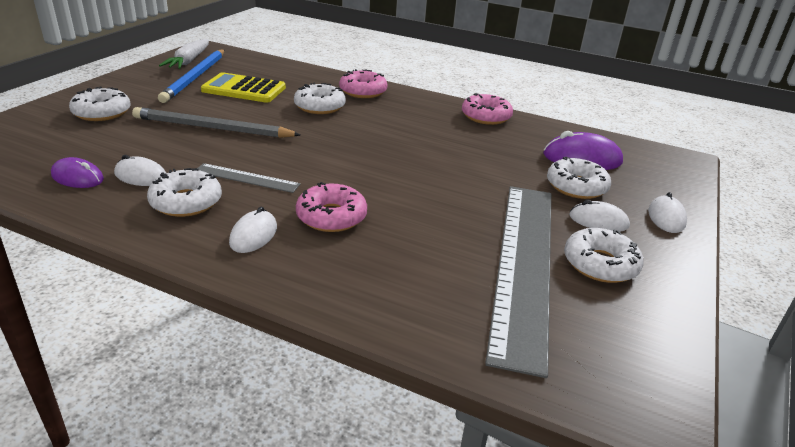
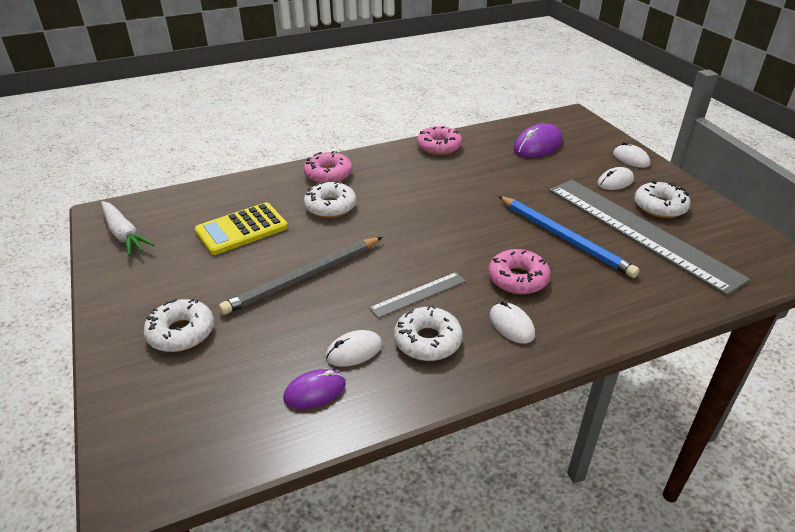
camera: 45 degrees left, 5 degrees up
blue pencil [158,49,225,103] -> blue pencil moved to [498,196,640,278]
white donut [547,156,611,199] -> none

